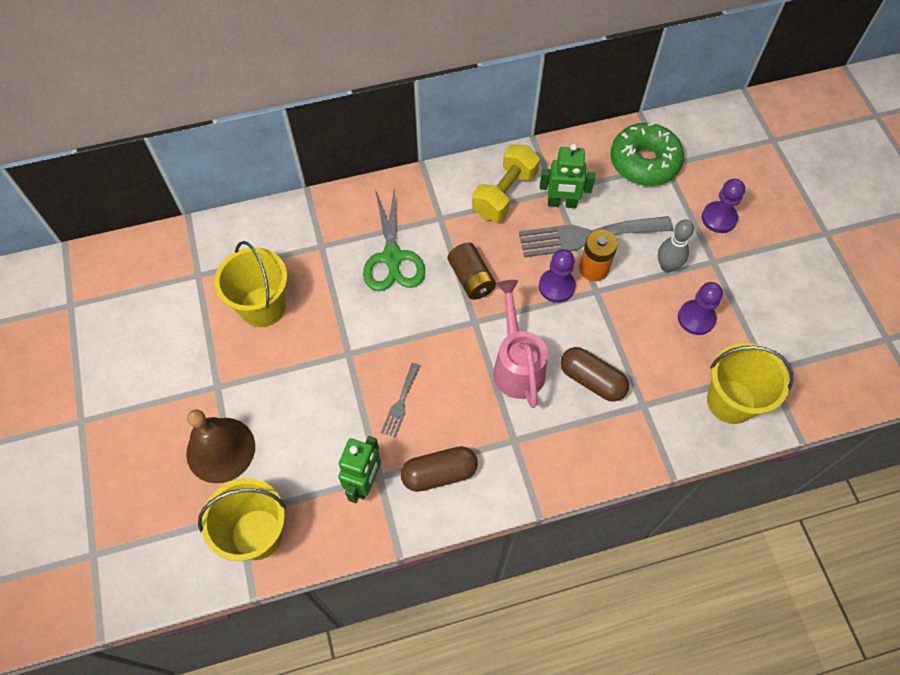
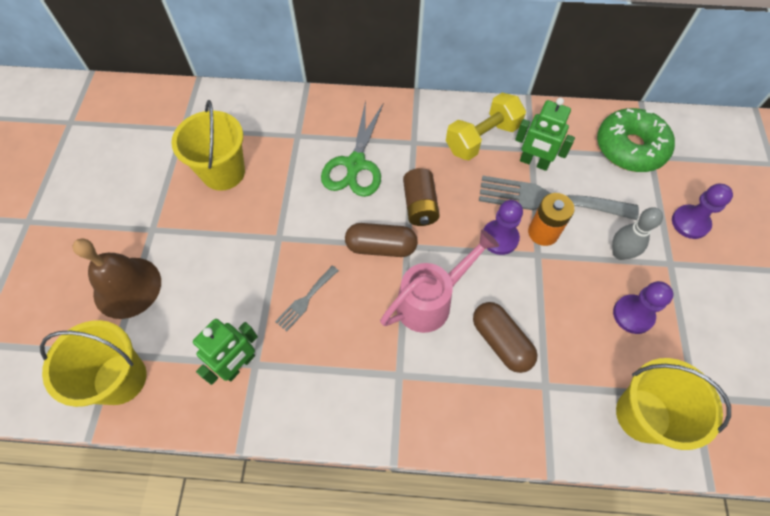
camera: 20 degrees right, 0 degrees up
brown capsule [401,446,478,492] -> brown capsule moved to [345,223,418,257]
pink watering can [493,280,548,408] -> pink watering can turned 45 degrees clockwise [380,230,499,333]

